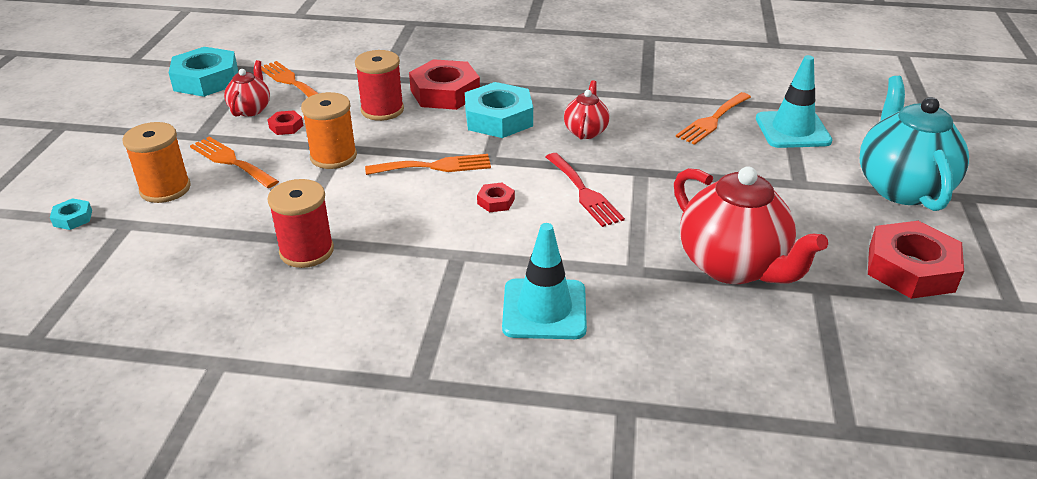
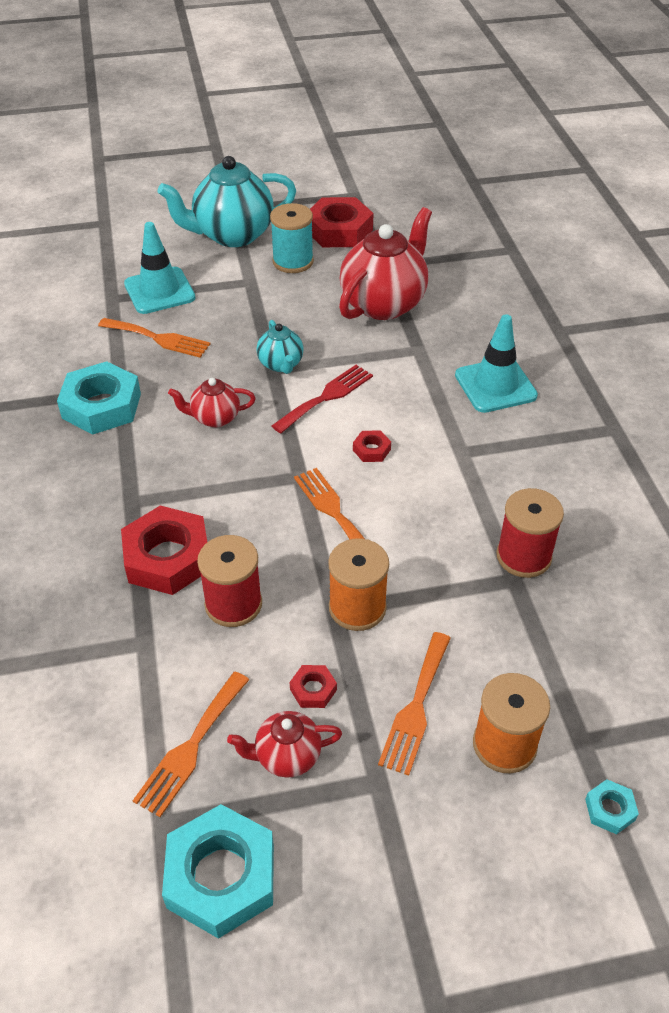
camera: 110 degrees left, 10 degrees up
turquoise nut [465,82,533,138] -> turquoise nut moved to [57,361,141,435]
none -> turquoise teapot [256,320,304,374]
none -> turquoise spool [270,203,314,273]

